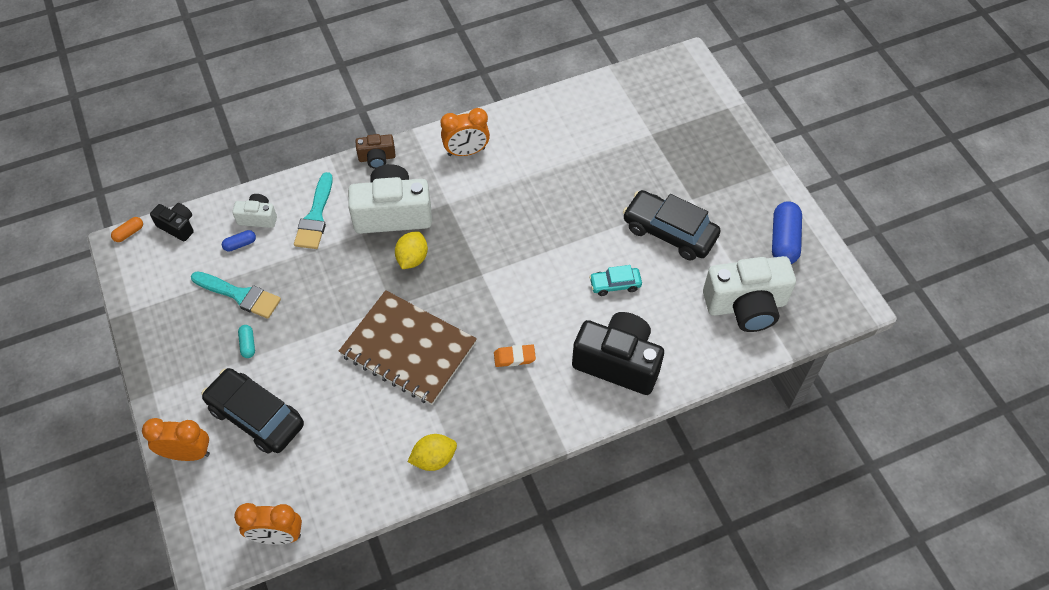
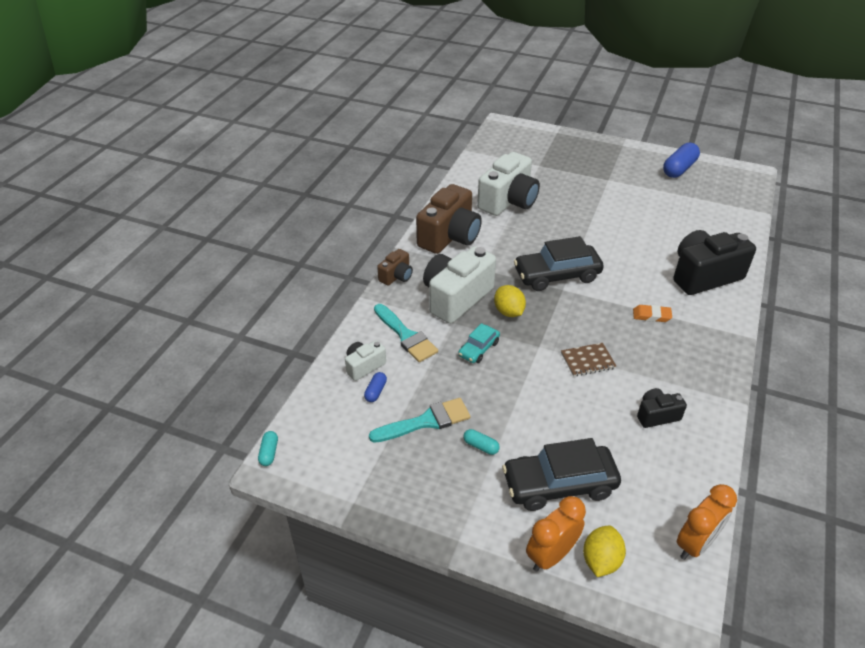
camera: 45 degrees left, 15 degrees down
orange capsule [111,217,143,242] -> turquoise capsule [258,431,278,466]
black camera [150,203,194,241] -> black camera moved to [637,388,687,428]
brown notebook [339,290,477,405] -> brown notebook [561,343,617,376], size x0.43
yellow lemon [408,434,457,471] -> yellow lemon moved to [583,525,626,577]
orange clock [441,108,490,156] -> brown camera [416,184,482,254]
orange eraser [494,344,536,367] -> orange eraser turned 60 degrees clockwise [633,305,672,322]
turquoise car [589,265,642,296] -> turquoise car moved to [458,323,500,363]
black car [623,190,721,260] -> black car moved to [514,236,604,291]
white camera [703,256,796,332] -> white camera moved to [477,152,540,216]
blue capsule [772,201,802,264] -> blue capsule turned 75 degrees clockwise [663,143,700,178]

